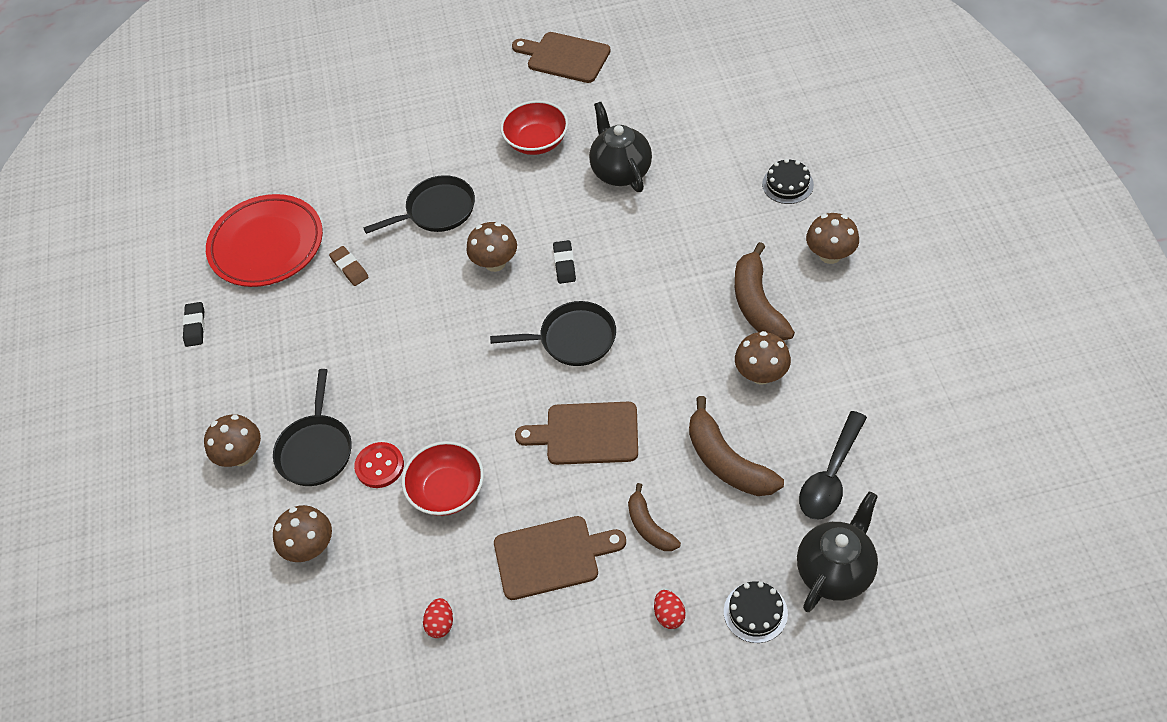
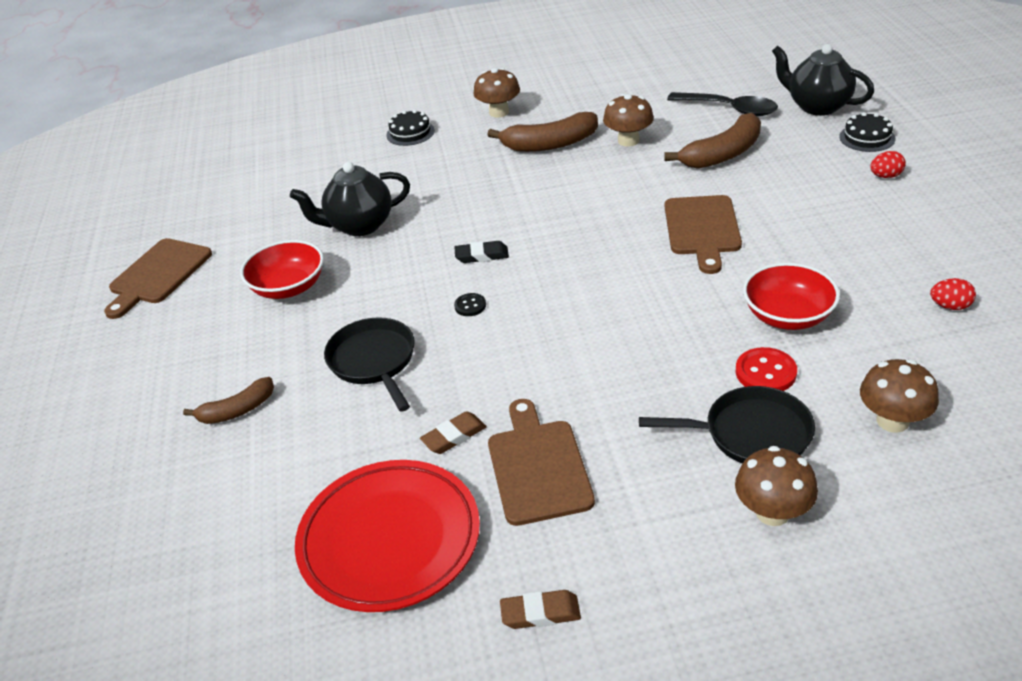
camera: 90 degrees left, 15 degrees down
black eraser [183,302,205,347] -> brown eraser [500,590,581,629]
brown mushroom [466,222,517,272] -> black button [454,293,486,316]
black pan [490,301,616,366] -> none
brown cutting board [494,516,626,600] -> brown cutting board moved to [488,399,595,526]
brown banana [628,483,681,551] -> brown banana moved to [183,377,274,424]

